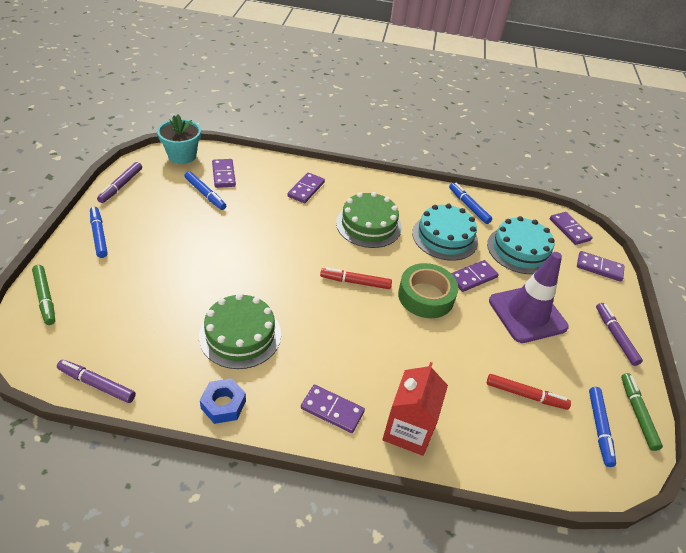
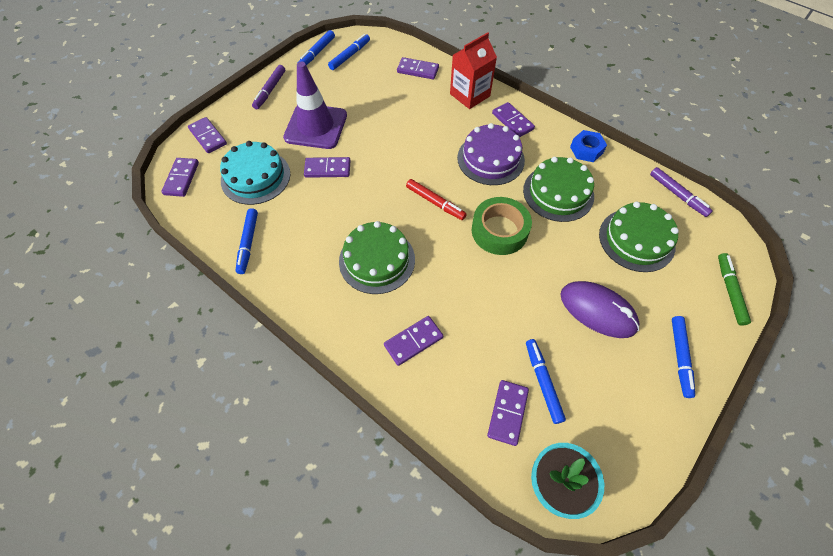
camera: 145 degrees left, 15 degrees up
purple marker [97,162,142,203] -> none
green tape [398,263,458,318] -> green tape moved to [472,197,532,255]
turquoise cake [412,204,478,261] -> none
red marker [487,374,571,410] -> none
green marker [621,373,663,451] -> blue marker [298,30,335,65]
none -> purple domino [397,57,439,79]
none -> purple cake [457,123,525,185]
none -> purple mouse [560,281,640,338]
none -> green cake [599,202,679,272]

